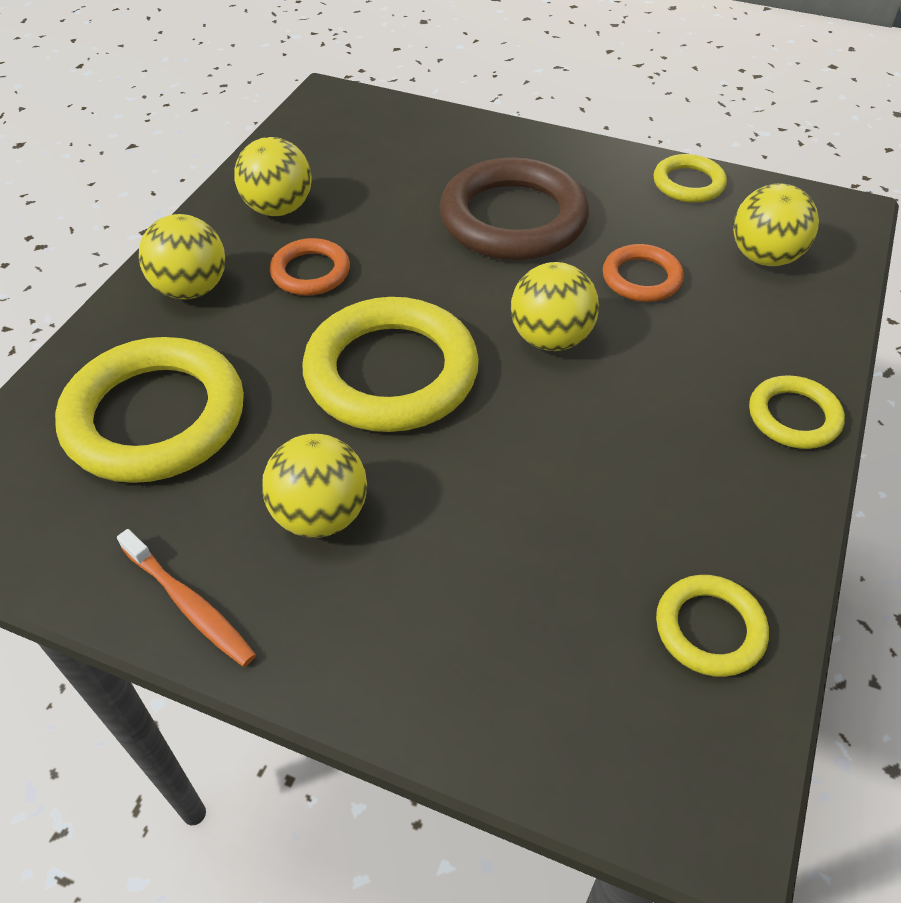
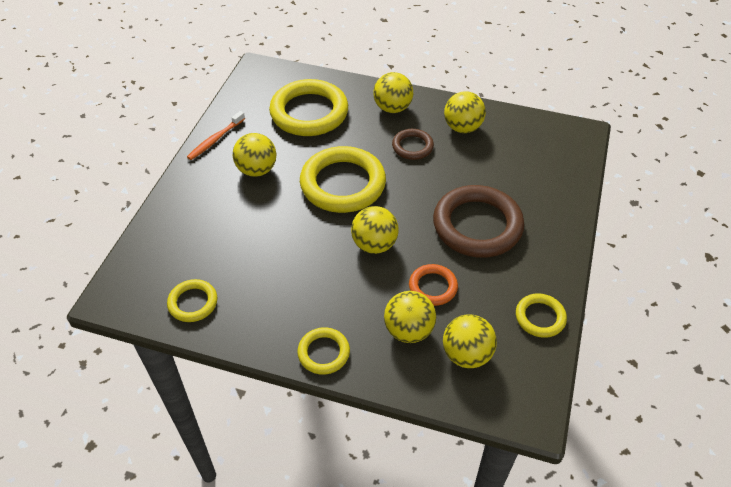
camera: 85 degrees right, 0 degrees up
orange ring [270,238,350,296] -> brown ring [392,129,434,160]
none -> yellow ball [384,291,436,343]

